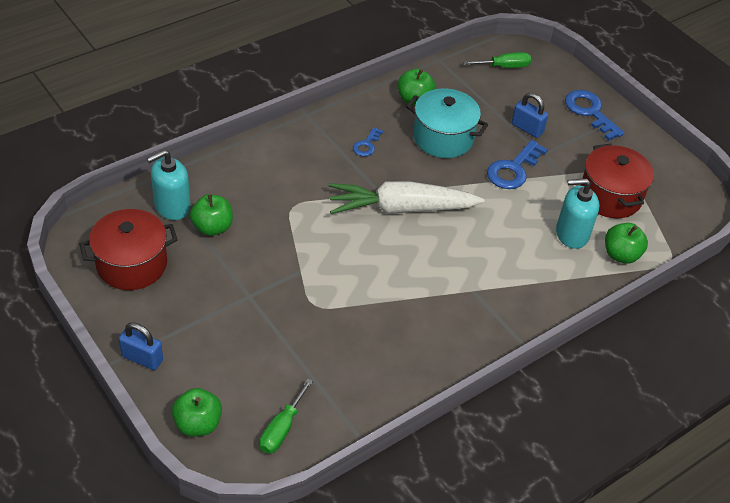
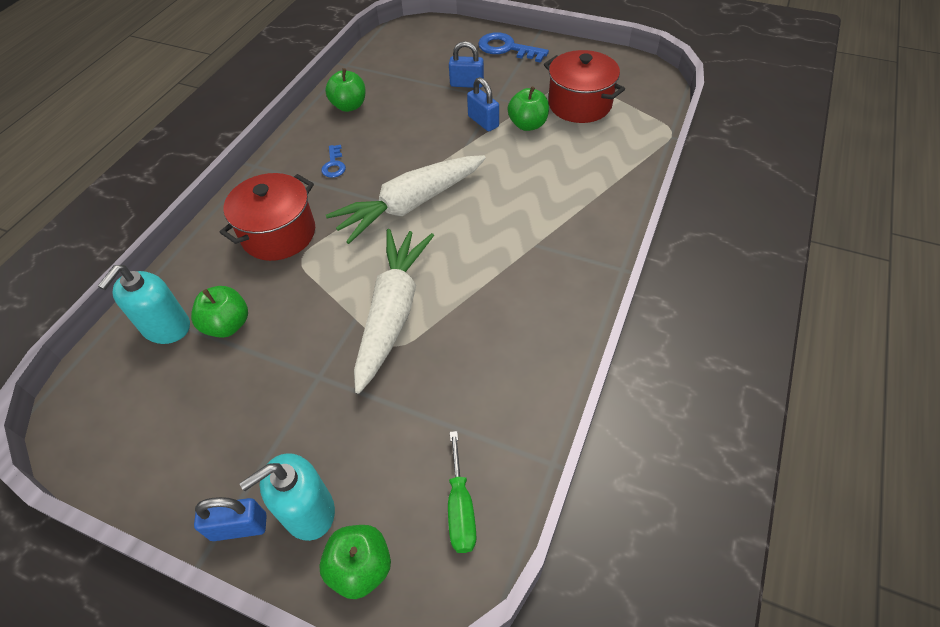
camera: 25 degrees left, 5 degrees up
red pot [79,209,178,290] -> red pot moved to [220,173,315,261]
turquoise pot [406,88,488,158] -> none
green screwdriver [463,52,531,68] -> none
blue key [487,140,548,189] -> blue padlock [467,77,499,131]
turquoise soap dispenser [556,178,600,249] -> turquoise soap dispenser moved to [240,453,335,541]
green apple [605,223,648,264] -> green apple moved to [508,86,549,131]
none -> white carrot [354,229,434,394]

